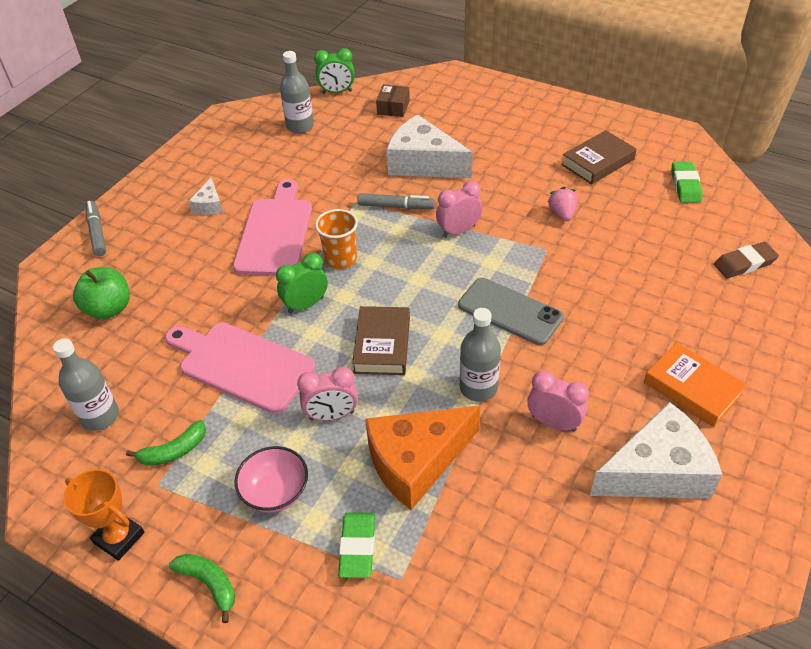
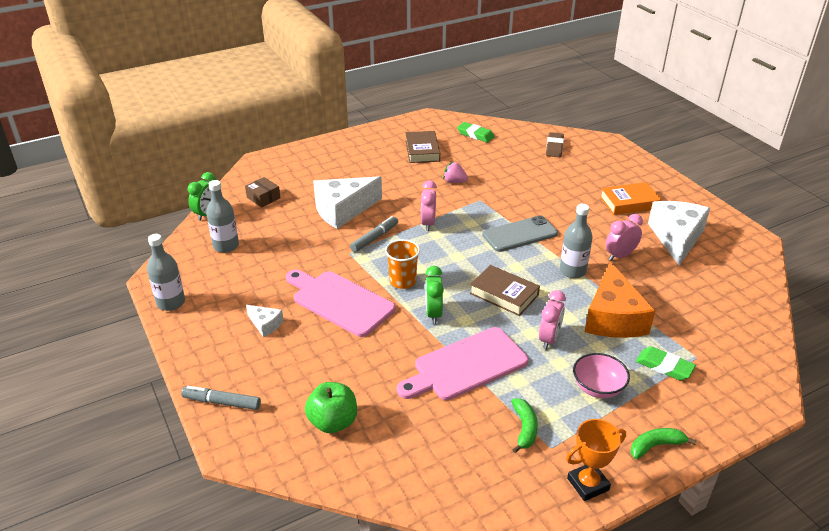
camera: 60 degrees left, 10 degrees down
grey bottle [53,338,119,431] -> grey bottle moved to [147,234,185,311]

